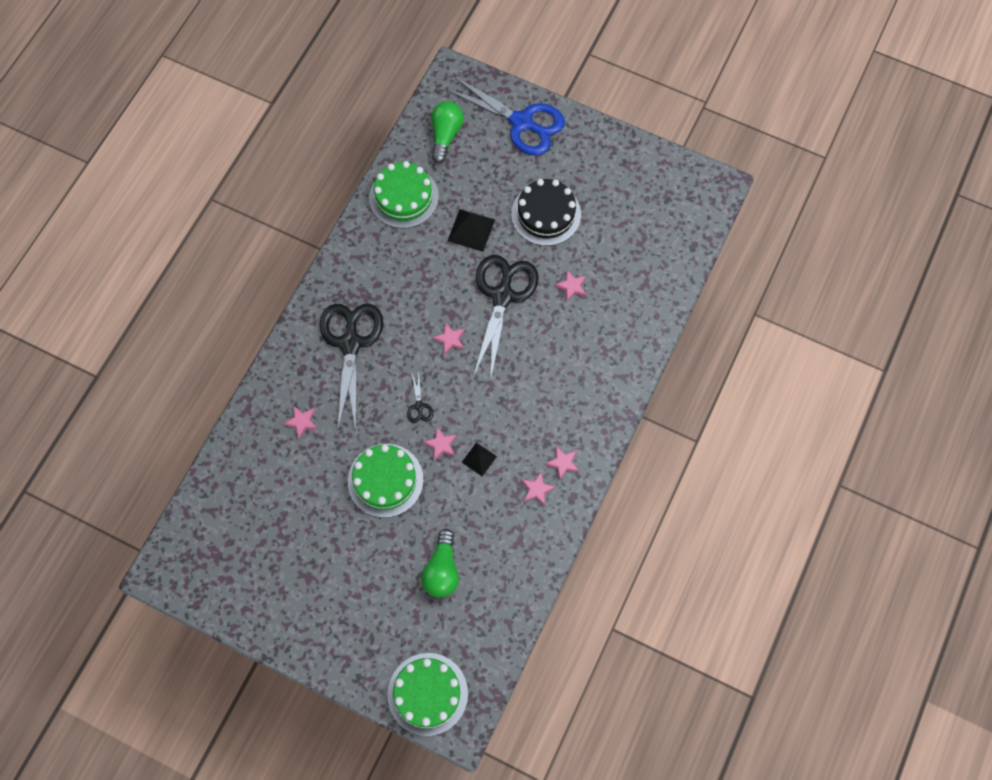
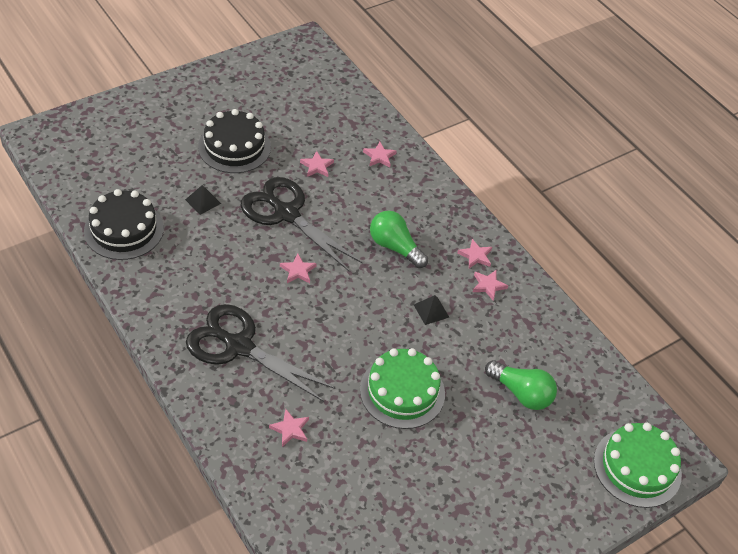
camera: 65 degrees left, 20 degrees down
green cake [369,161,439,229] -> black cake [84,189,164,260]
black scissors [407,372,433,423] -> none
pink star [423,426,457,461] -> pink star moved to [363,142,396,167]
green light bulb [431,101,464,163] -> green light bulb moved to [370,211,428,268]
blue scissors [445,76,565,156] -> none
black pyramid [448,209,495,252] -> black pyramid [185,185,221,215], size x0.63

